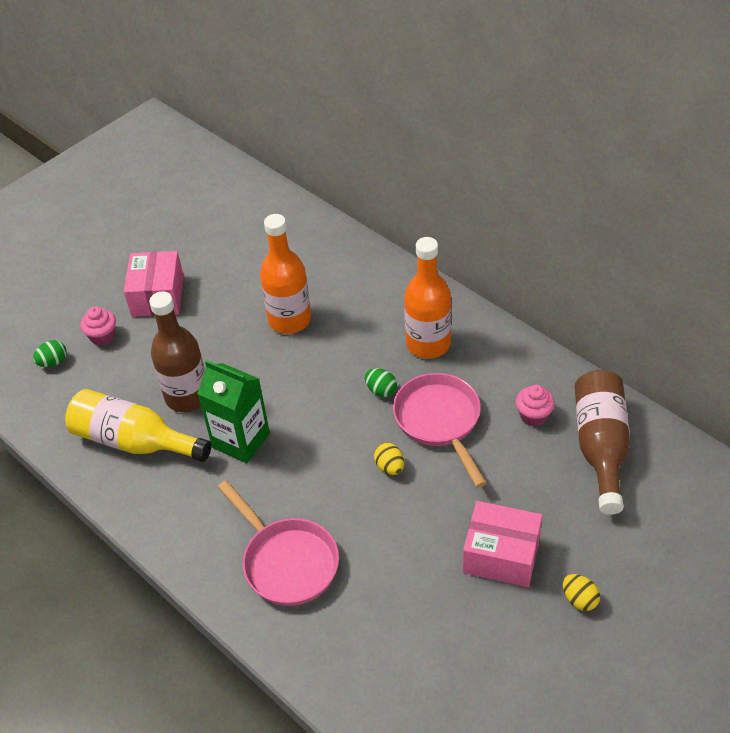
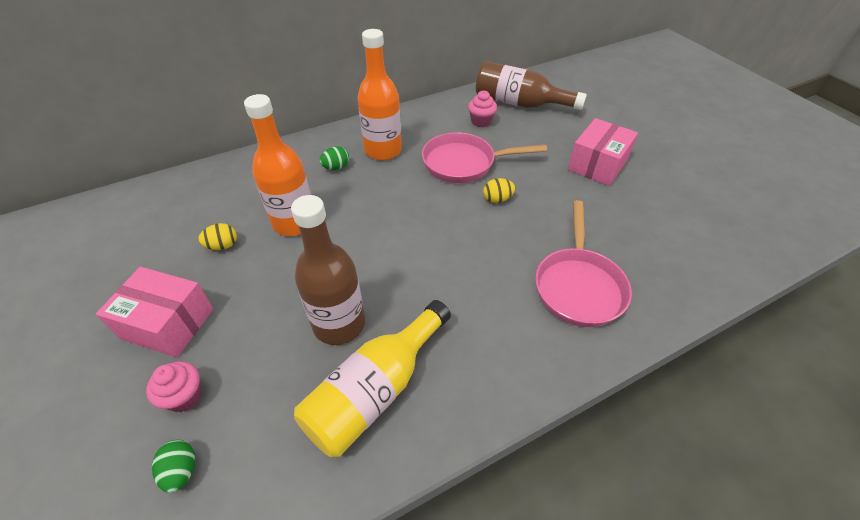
camera: 75 degrees left, 0 degrees up
green carton [197,360,270,463] -> none
pink pan [218,480,339,606] -> pink pan turned 120 degrees clockwise [535,200,632,327]
green egg [365,368,397,397] -> green egg moved to [320,146,349,170]
yellow egg [563,574,600,611] -> yellow egg moved to [198,223,237,250]

